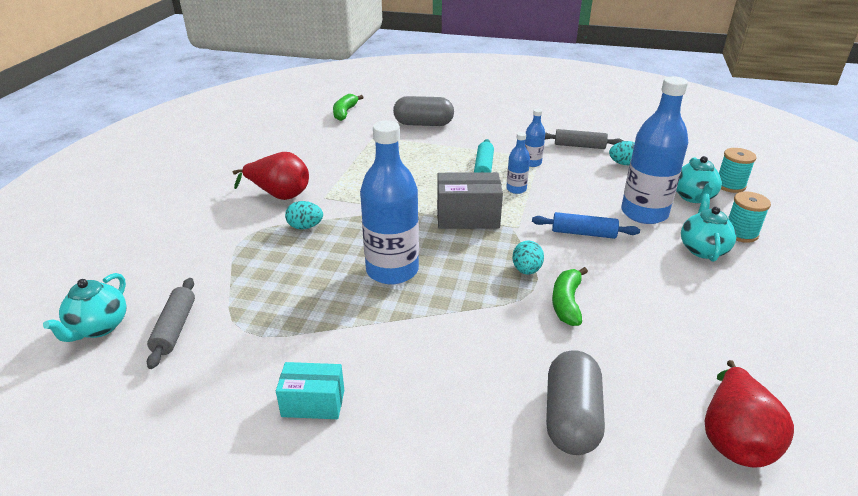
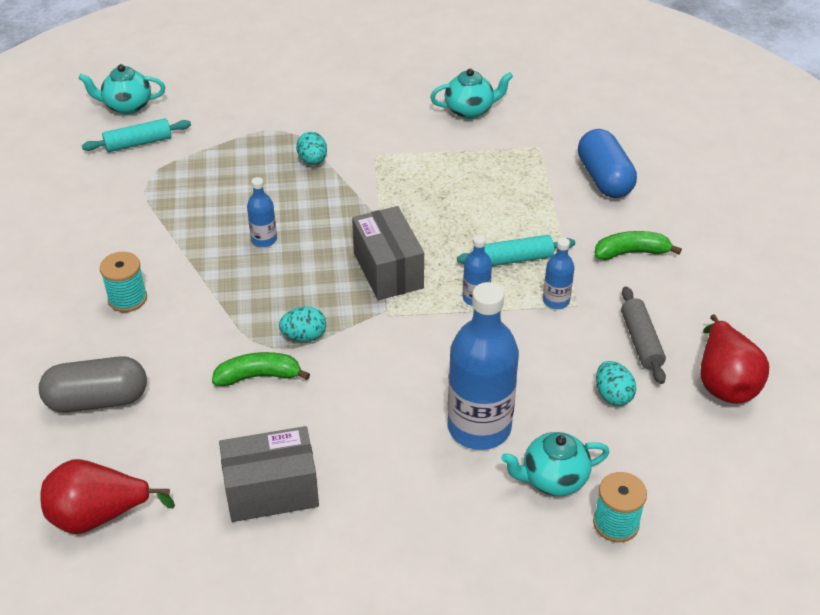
camera: 70 degrees right, 10 degrees up
grey rolling pin [147,278,195,369] -> turquoise rolling pin [82,118,191,152]
red pear [233,152,309,200] -> red pear moved to [700,314,769,403]
turquoise box [276,362,344,419] -> none
green banana [333,94,364,121] -> green banana moved to [595,231,682,260]
blue bottle [360,120,419,285] -> blue bottle [247,177,277,247], size x0.47
grey capsule [393,96,454,126] -> blue capsule [578,129,637,198]
blue rolling pin [532,212,640,239] -> none
turquoise teapot [681,194,737,262] -> turquoise teapot moved to [430,69,513,119]
turquoise spool [728,192,771,243] -> turquoise spool moved to [100,252,147,312]
none -> grey box [219,426,319,522]

